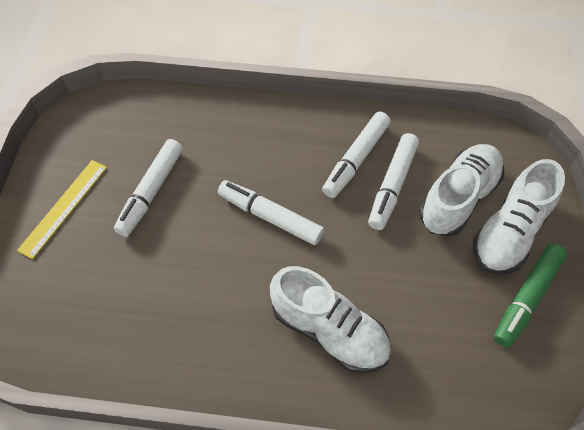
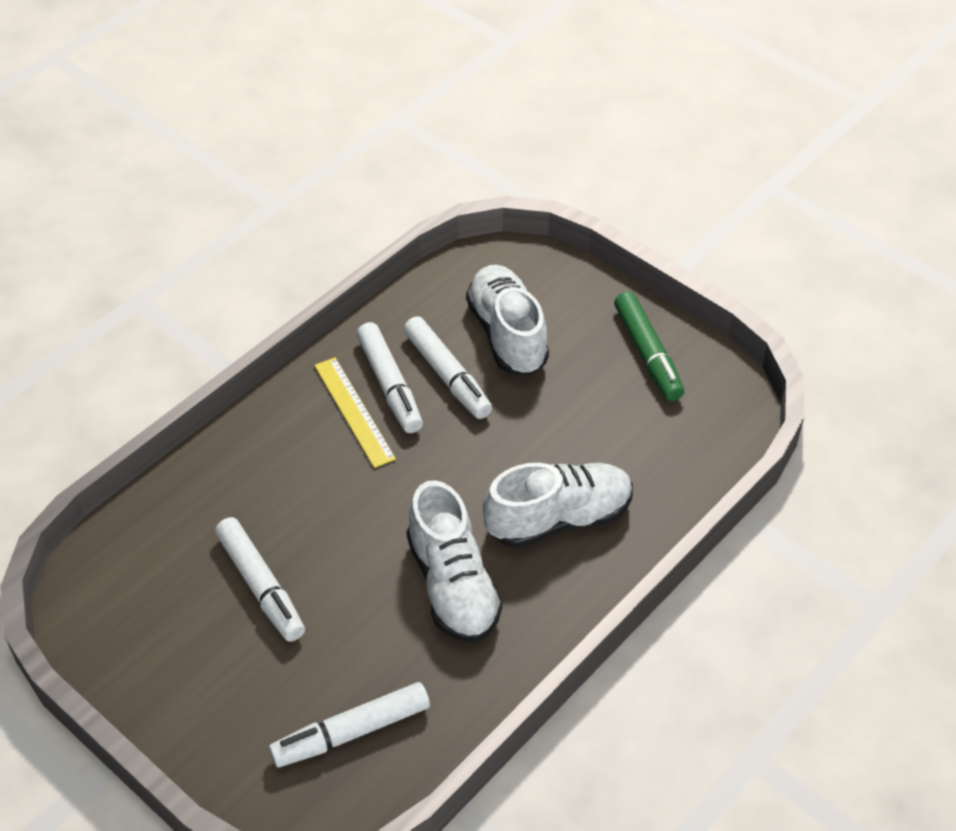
camera: 55 degrees left, 10 degrees down
yellow ruler [17,160,107,259] -> yellow ruler moved to [314,357,396,468]
white marker [218,180,324,245] -> white marker moved to [269,682,430,767]
white shoe [473,159,565,274] -> white shoe moved to [407,480,502,643]

